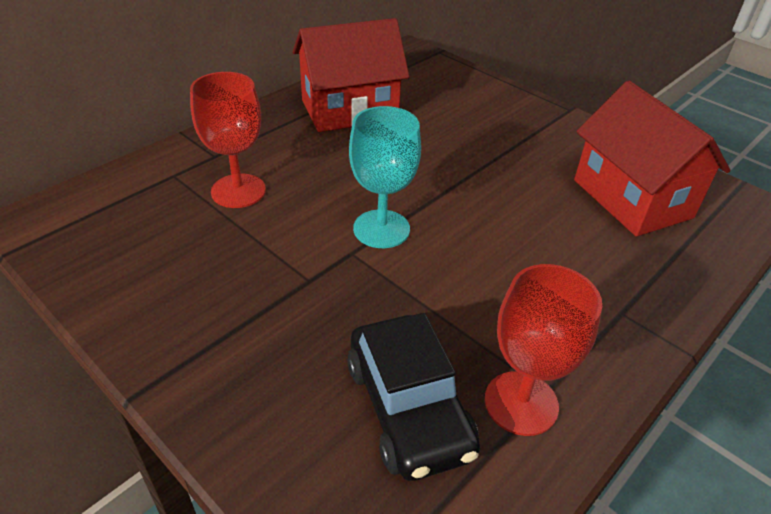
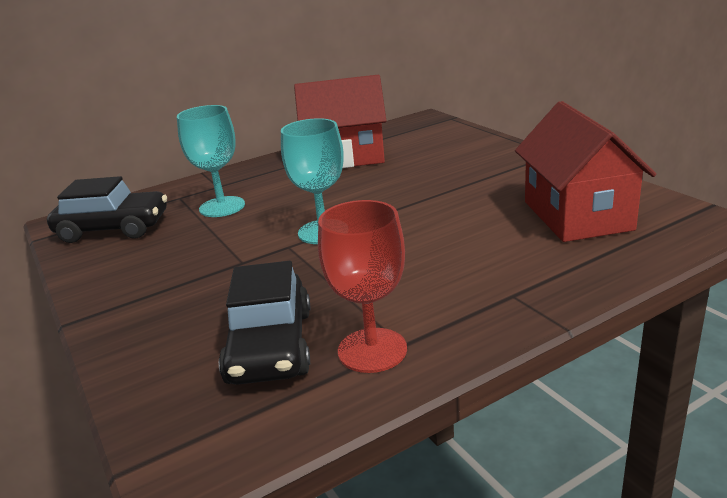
camera: 20 degrees right, 15 degrees down
red goblet [190,72,266,208] -> turquoise goblet [177,105,245,217]
none -> black car [47,176,167,243]

